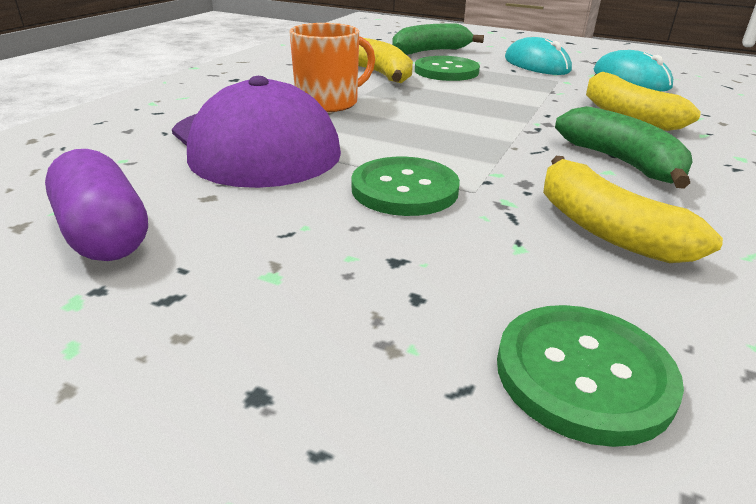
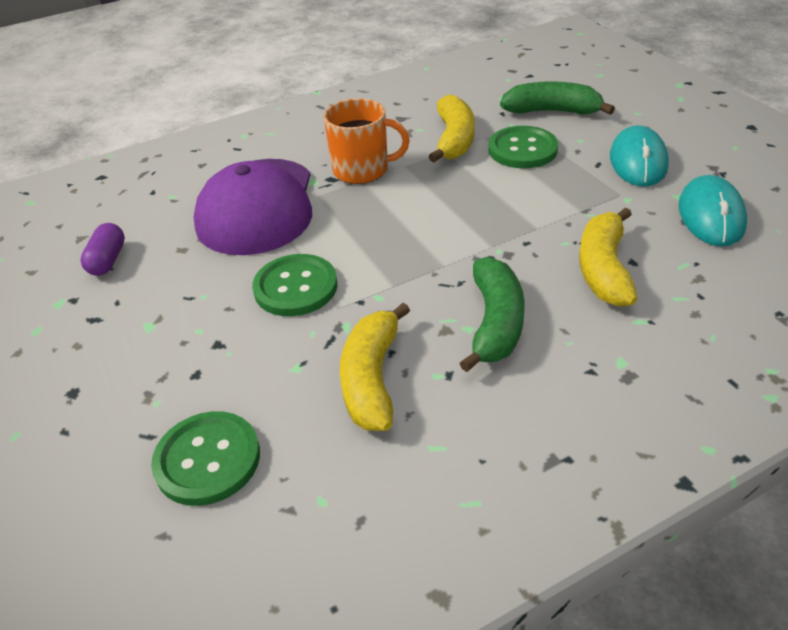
camera: 40 degrees right, 10 degrees up
purple capsule [45,149,148,261] -> purple capsule [80,223,125,276], size x0.66

